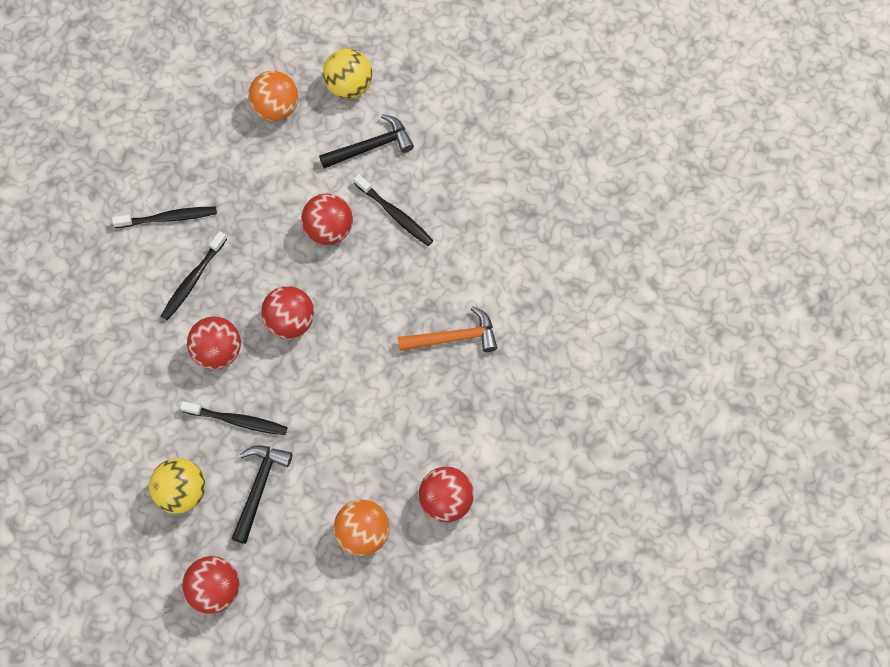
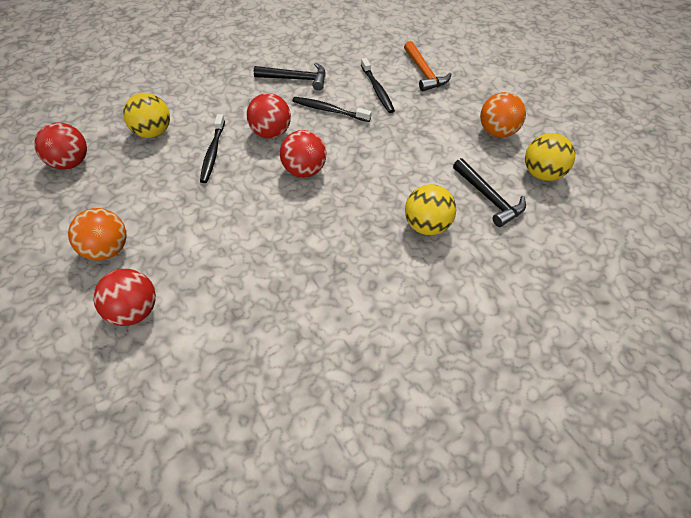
camera: 80 degrees right, 15 degrees down
black hammer [231,445,292,544] -> black hammer moved to [254,63,326,91]
red ball [301,193,353,245] -> none
black toothbrush [354,174,433,246] -> yellow ball [405,184,456,235]
orange hammer [398,306,497,352] -> orange hammer moved to [404,41,451,91]

